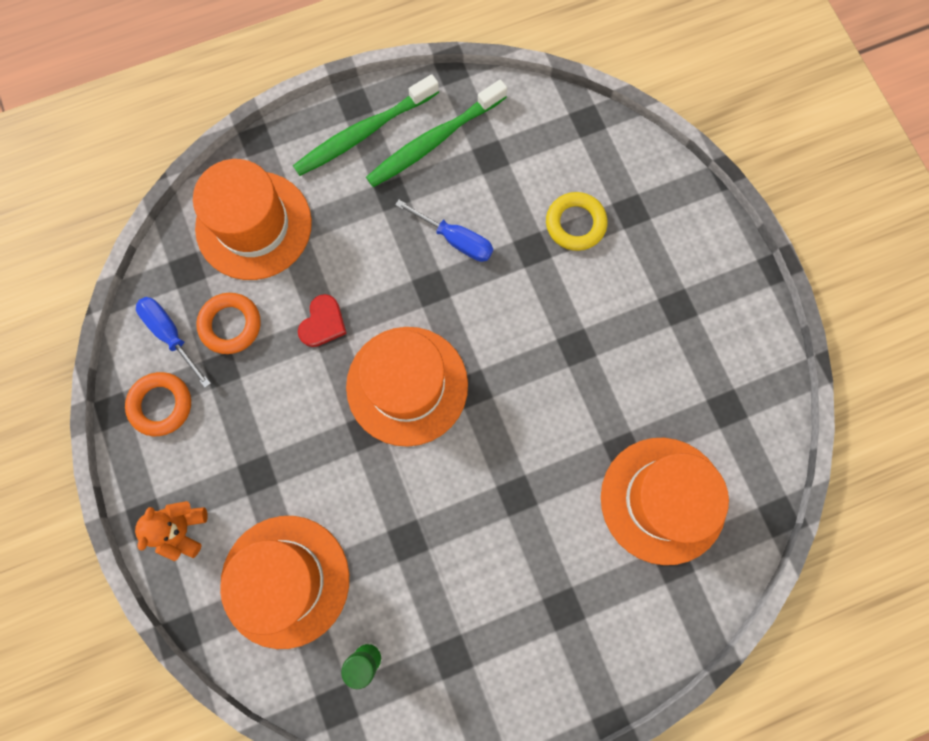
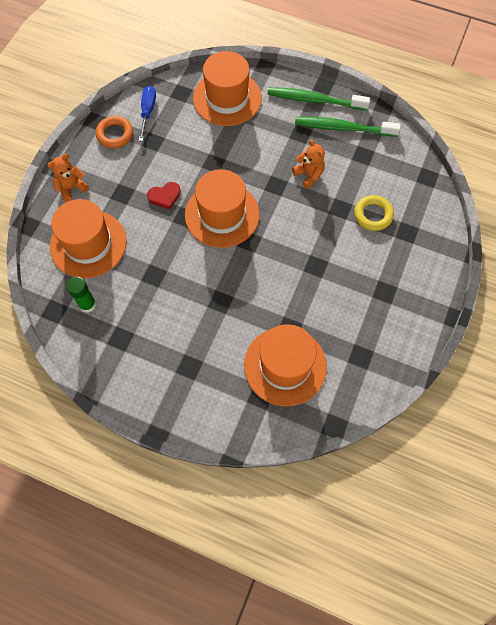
camera: 45 degrees right, 10 degrees down
orange ring [196,293,261,354] -> none
red heart [298,294,347,347] -> red heart moved to [147,182,181,209]
blue screwdriver [395,200,493,262] -> orange teddy bear [292,139,325,189]

